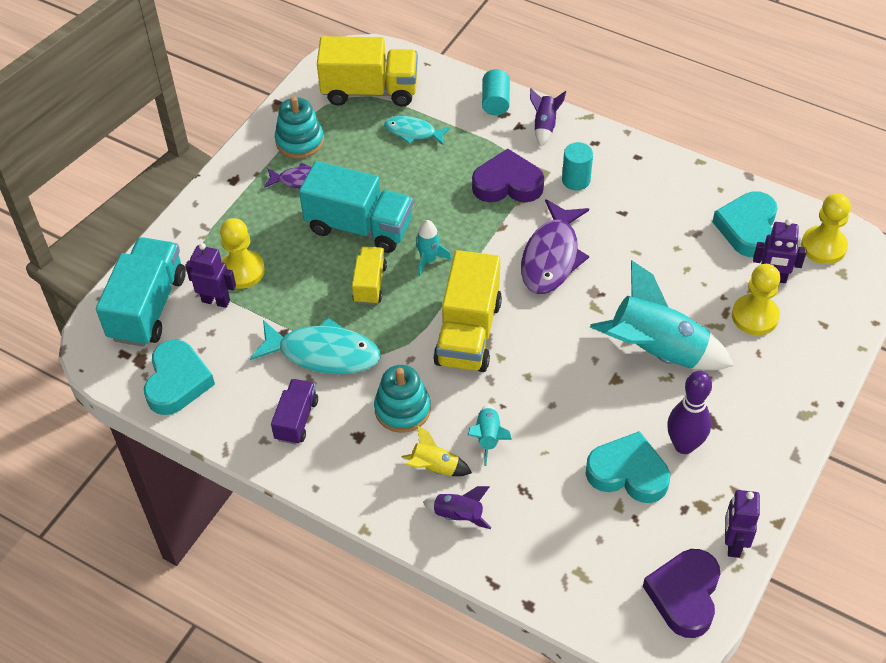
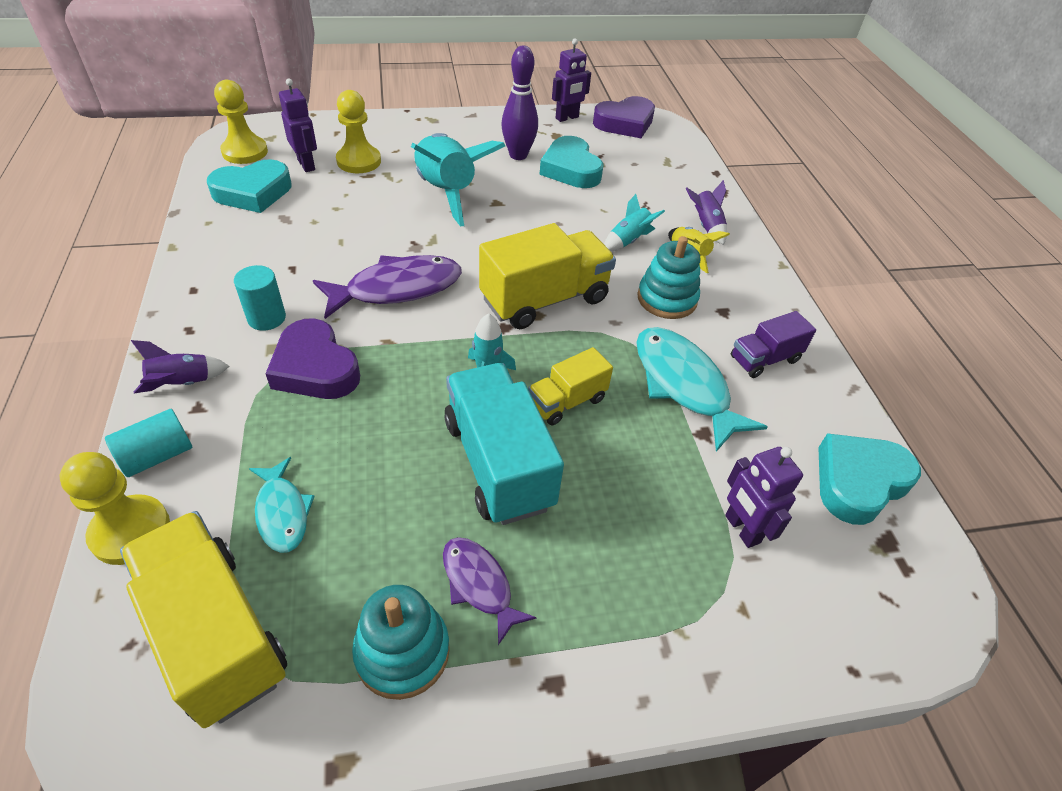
camera: 135 degrees left, 5 degrees down
turquoise truck [96,237,186,347] -> none
yellow pawn [220,218,265,289] -> yellow pawn moved to [60,452,170,565]

